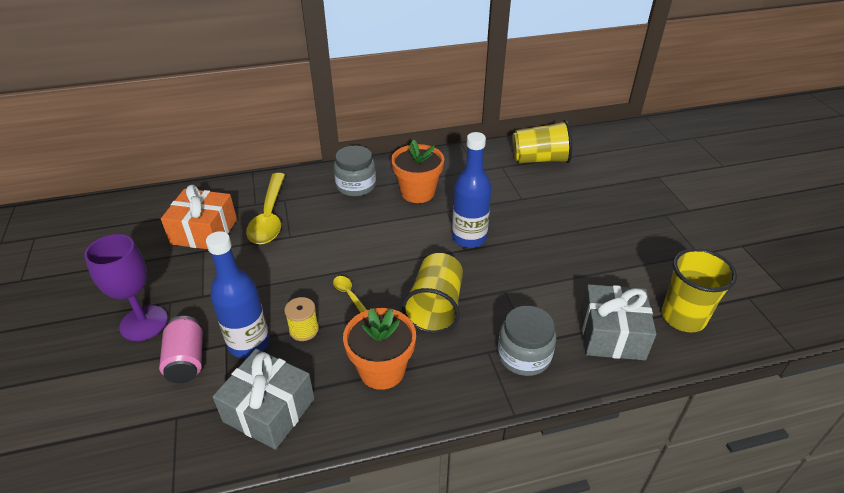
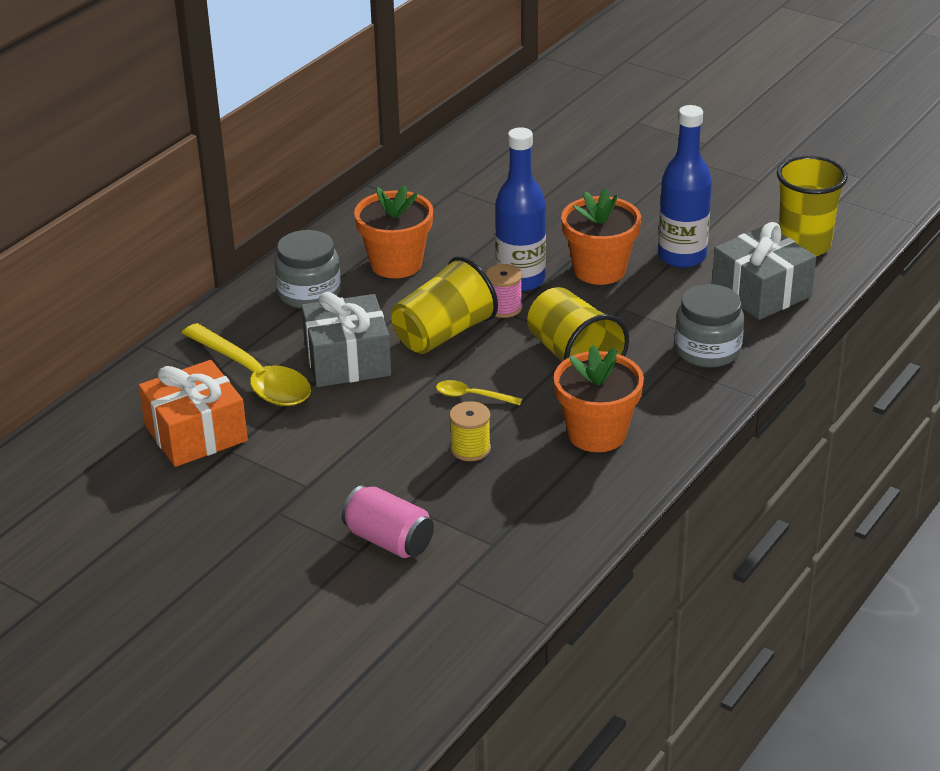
camera: 40 degrees left, 5 degrees down
purple goblet [84,234,168,341] -> none
blue bottle [206,231,270,358] -> blue bottle moved to [658,105,712,268]
grey gift [213,349,314,450] -> grey gift moved to [301,292,391,387]
yellow cup [512,120,572,163] -> yellow cup moved to [391,256,498,354]
none -> pink spool [485,264,522,318]
none -> orange flower pot [561,188,641,285]

